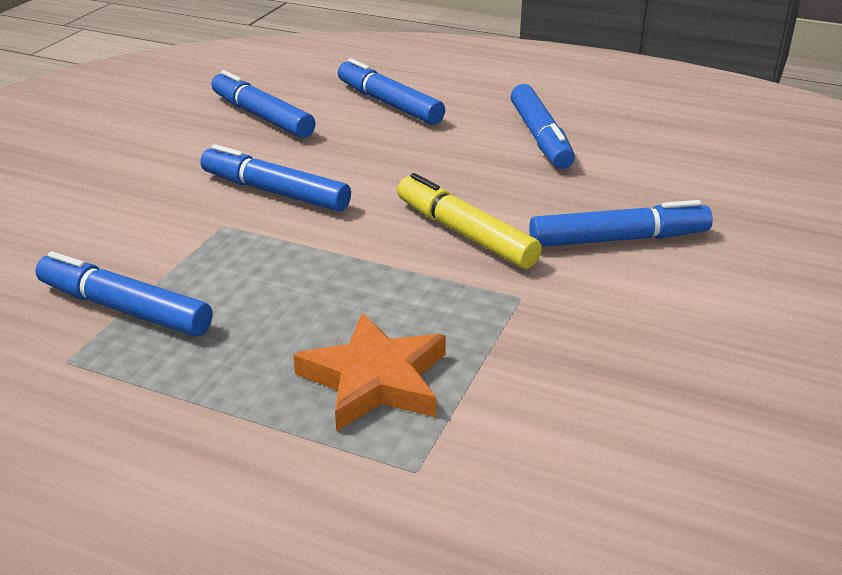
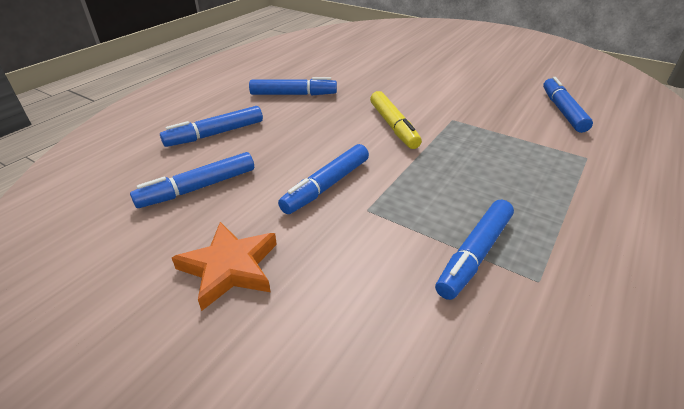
camera: 80 degrees left, 5 degrees up
orange star [293,313,446,431] -> orange star moved to [172,222,277,311]
yellow marker [397,173,542,269] -> yellow marker turned 75 degrees counterclockwise [370,91,422,149]
blue marker [529,200,713,247] -> blue marker moved to [543,77,593,133]

